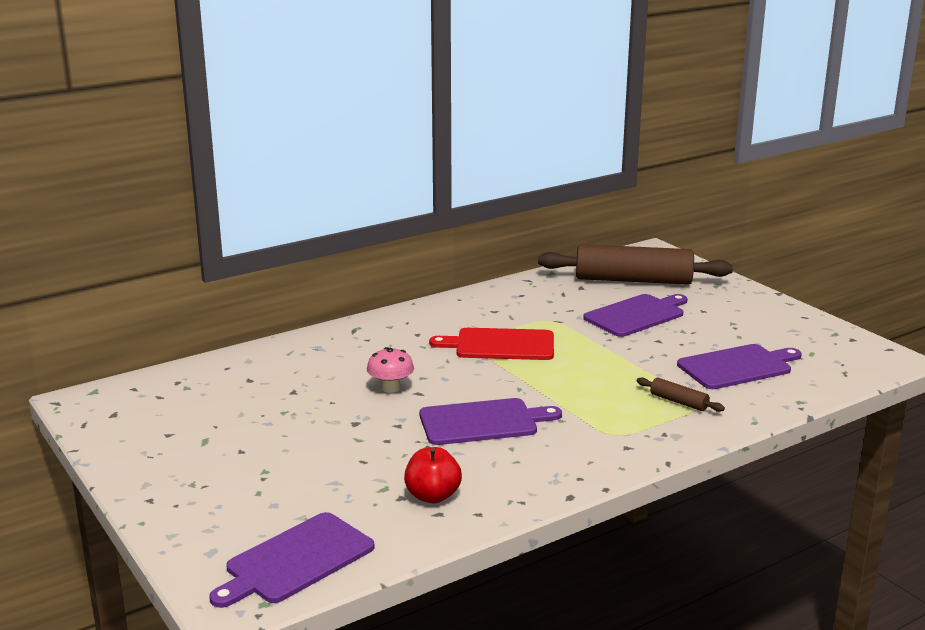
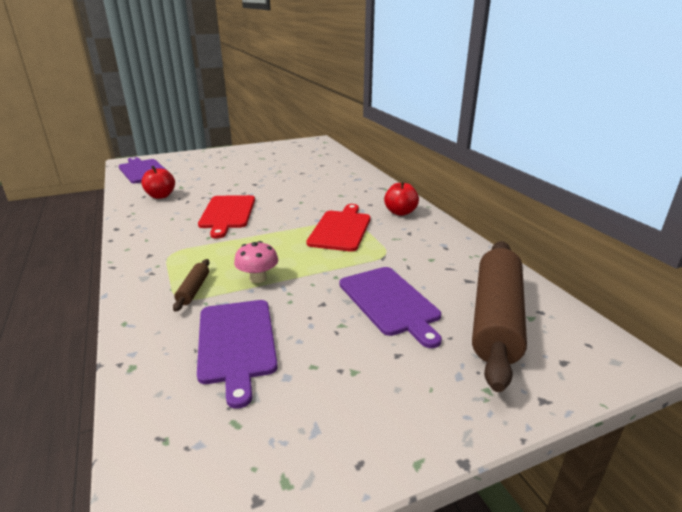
camera: 100 degrees right, 5 degrees up
pink mushroom [367,347,414,393] -> pink mushroom moved to [234,241,278,283]
purple cutting board [419,398,562,445] -> red cutting board [198,195,255,239]
brown rolling pin [637,377,725,412] -> brown rolling pin turned 45 degrees counterclockwise [173,259,209,312]
none -> red apple [384,181,419,216]

